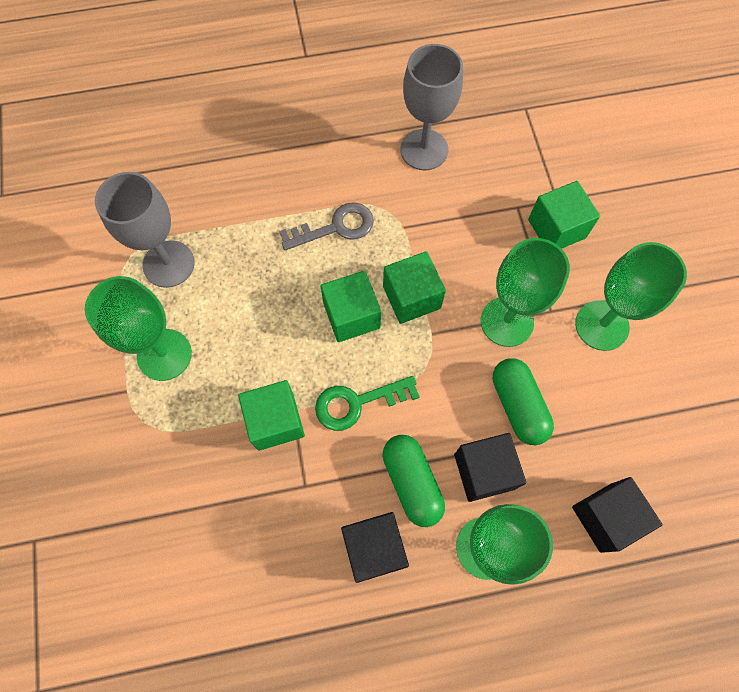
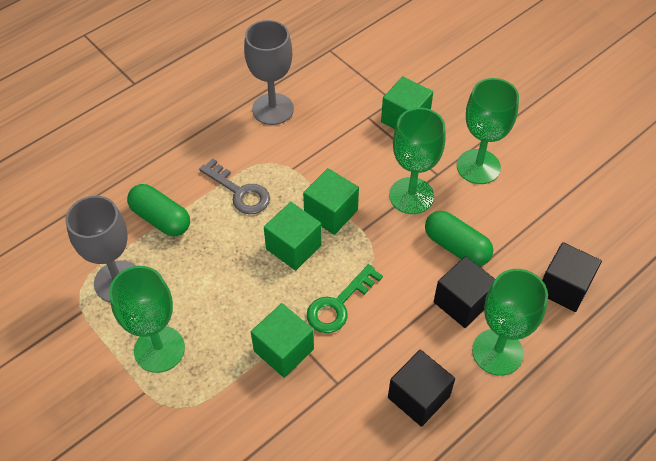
camera: 30 degrees left, 15 degrees down
grey key [279,202,374,250] -> grey key turned 90 degrees clockwise [199,159,270,214]
green capsule [383,435,445,527] -> green capsule moved to [127,184,190,236]

